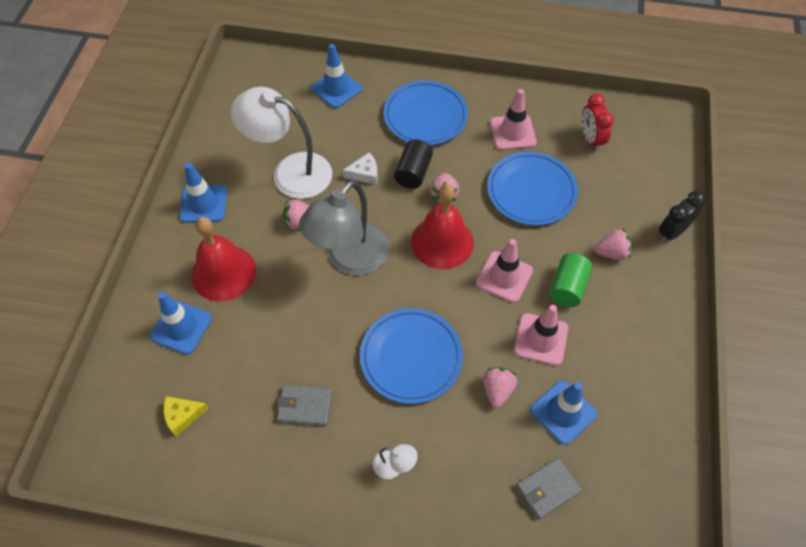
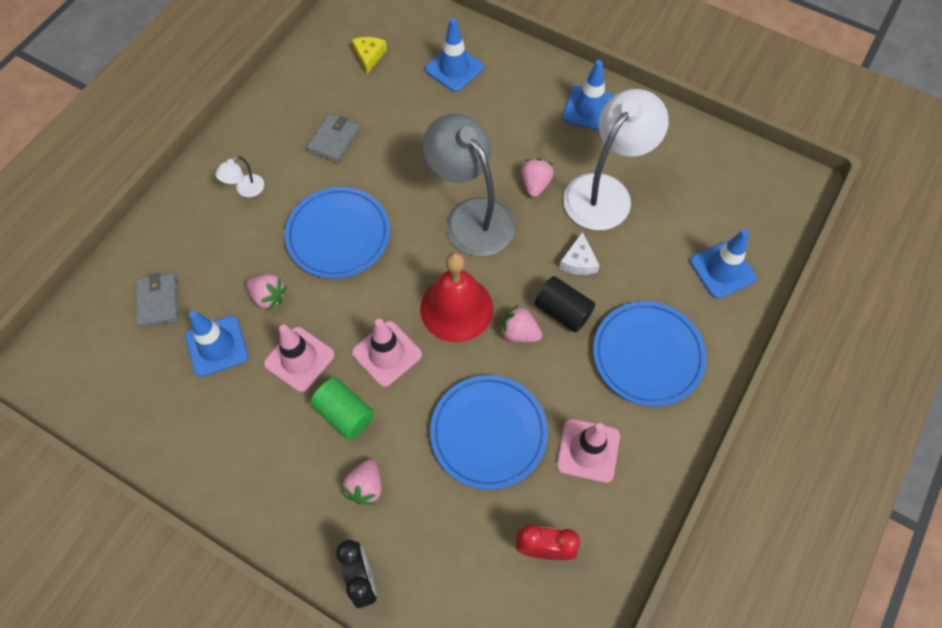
camera: 110 degrees right, 5 degrees up
red bell [191,217,256,301] -> none

